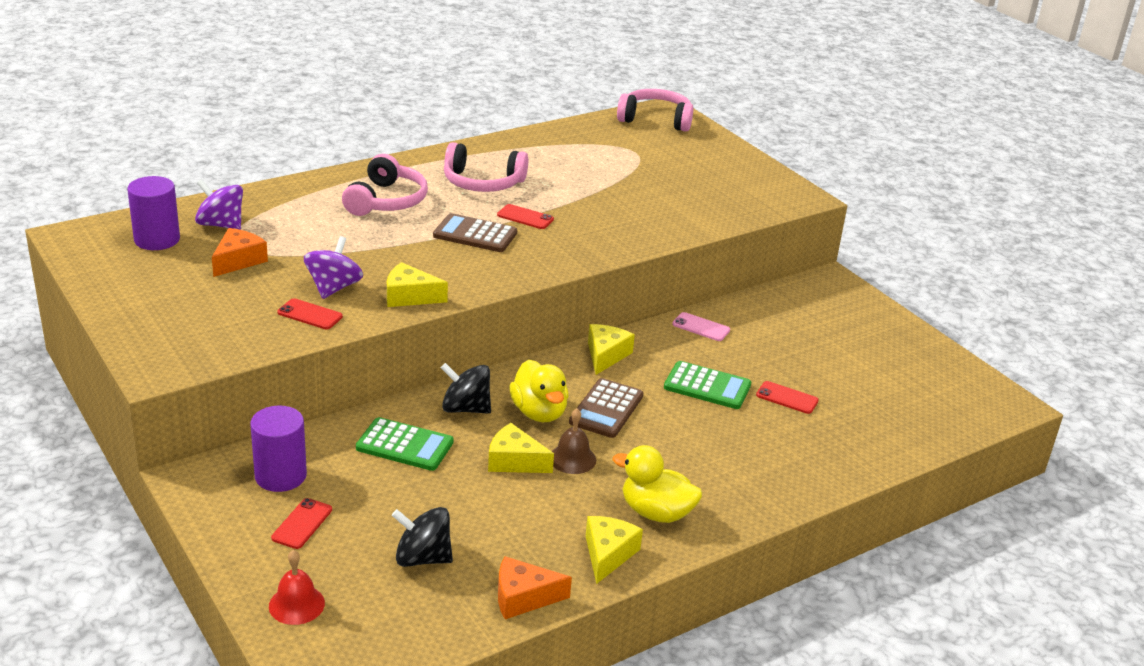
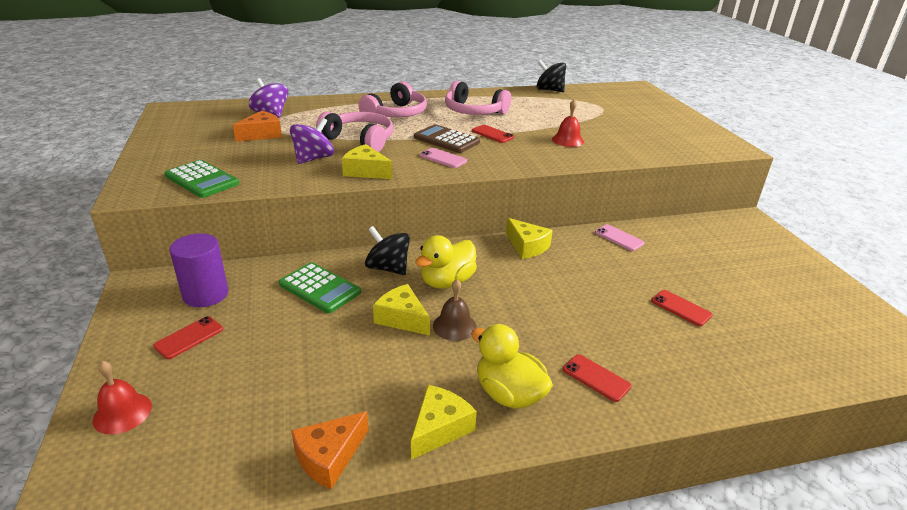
camera: 20 degrees right, 0 degrees up
purple cylinder [127,176,180,250] -> none
red phone [277,298,343,329] -> red phone moved to [563,354,632,402]
black spinning top [392,507,453,567] -> black spinning top moved to [536,60,566,92]
orange cheese [498,556,572,619] -> orange cheese turned 60 degrees counterclockwise [291,411,368,490]
yellow duck [509,360,569,422] -> yellow duck turned 45 degrees clockwise [415,235,477,289]
brown calculator [569,378,643,438] -> none
yellow cheese [588,324,635,375] -> yellow cheese turned 105 degrees clockwise [506,218,553,259]
pink headphones [617,89,693,132] -> pink headphones moved to [316,111,393,152]
green calculator [664,361,751,409] -> green calculator moved to [165,160,239,198]
none -> pink phone [420,148,467,168]
none -> red bell [552,99,584,147]

